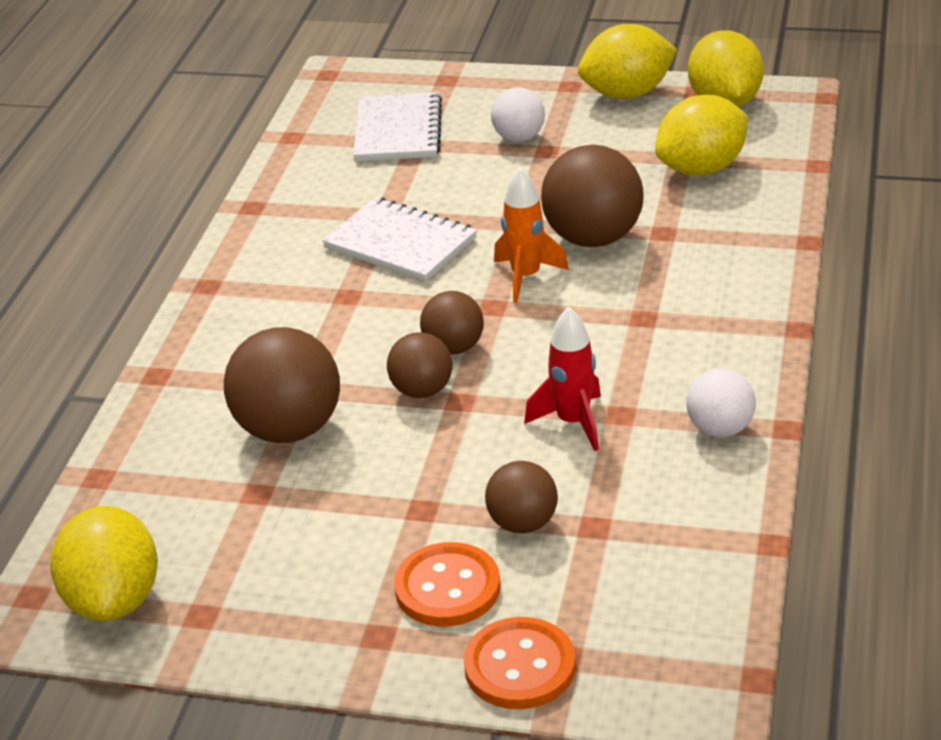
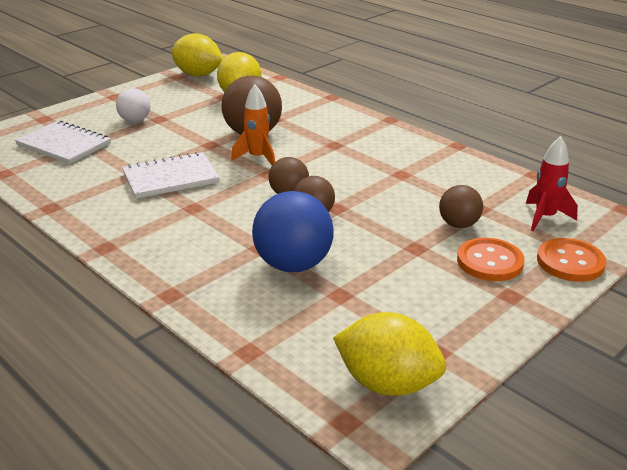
camera: 60 degrees left, 5 degrees down
brown ball [224,327,340,443] -> blue ball [252,191,334,272]
red rocket [524,306,601,451] -> red rocket moved to [526,136,578,231]
yellow lemon [578,24,677,99] -> none
white ball [686,368,756,437] -> none

